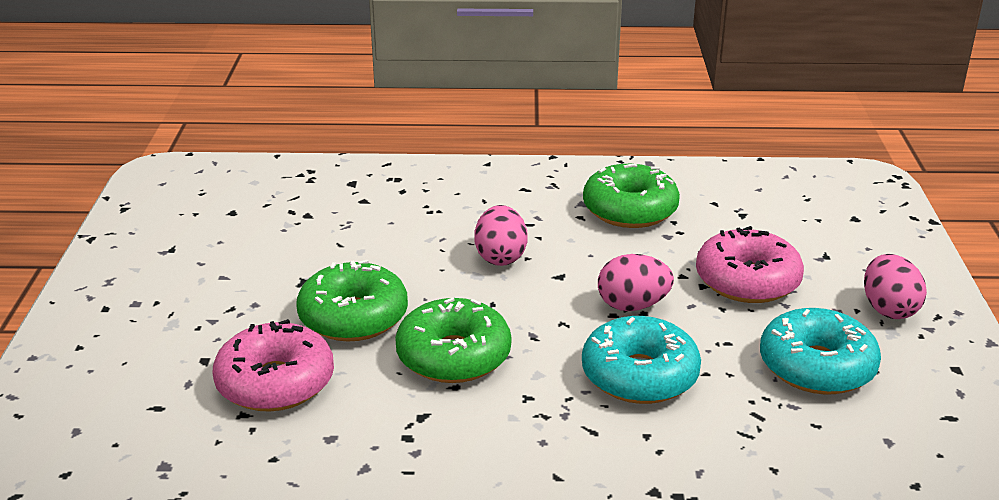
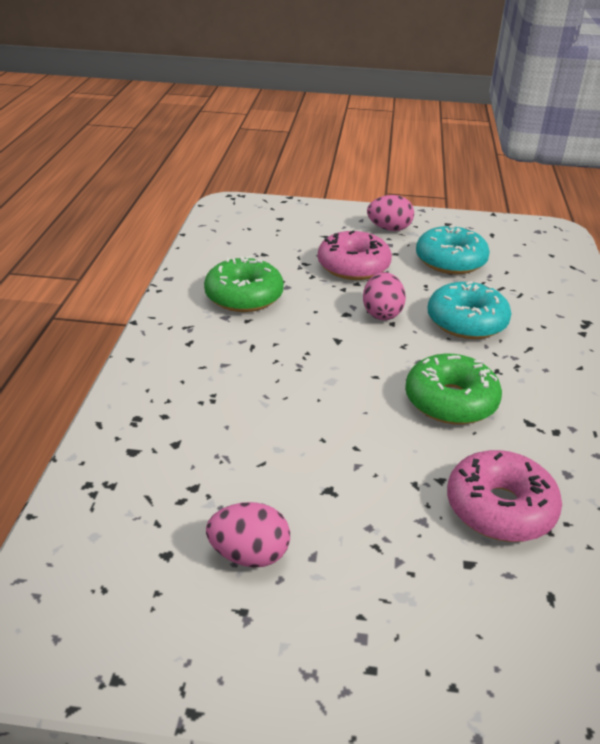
camera: 85 degrees left, 5 degrees up
green donut [296,260,408,342] -> none
pink egg [474,205,528,266] -> pink egg moved to [206,502,290,568]

